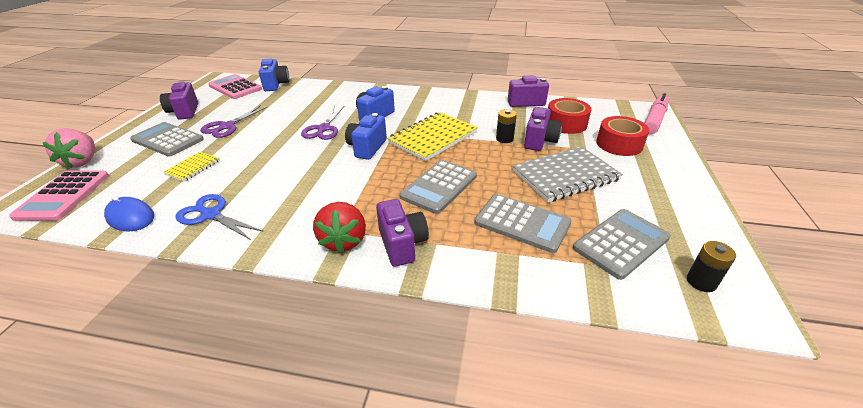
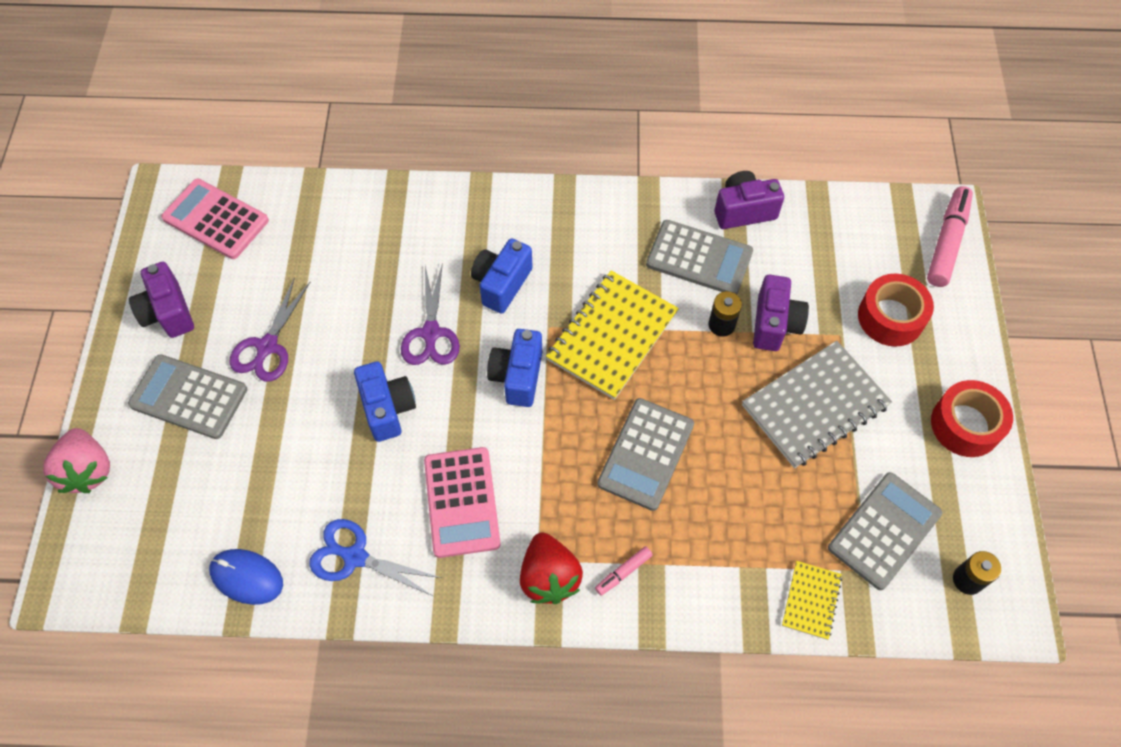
camera: 10 degrees left, 25 degrees up
pink calculator [9,171,109,221] -> pink calculator moved to [424,447,501,558]
yellow notebook [163,152,220,182] -> yellow notebook moved to [782,561,842,640]
blue camera [259,59,290,91] -> blue camera moved to [354,362,416,442]
purple camera [376,199,429,267] -> pink marker [595,546,653,596]
grey calculator [474,194,572,253] -> grey calculator moved to [646,220,753,294]
red tape [548,98,592,134] -> red tape moved to [931,380,1013,457]

